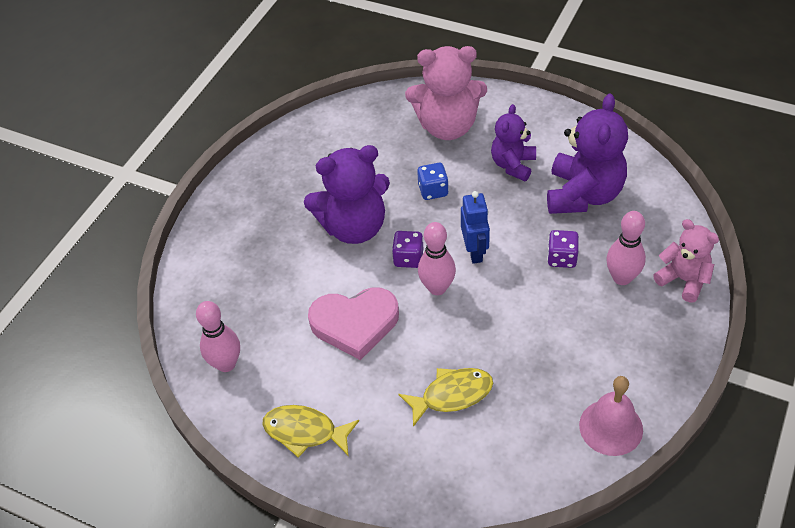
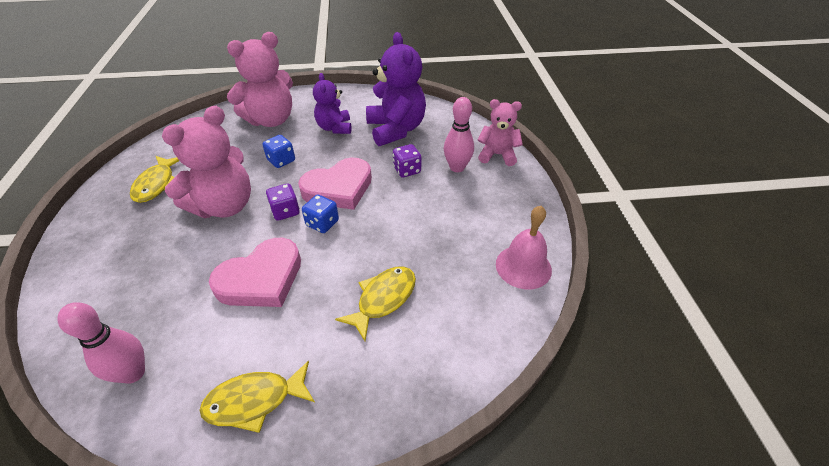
camera: 35 degrees left, 5 degrees down
purple teddy bear [304,145,390,244] -> pink teddy bear [162,106,251,218]
pink bowling pin [418,222,456,295] -> blue dice [302,195,339,233]
blue robot [461,191,490,264] -> pink heart [298,158,372,210]
none -> yellow fish [130,156,179,203]

